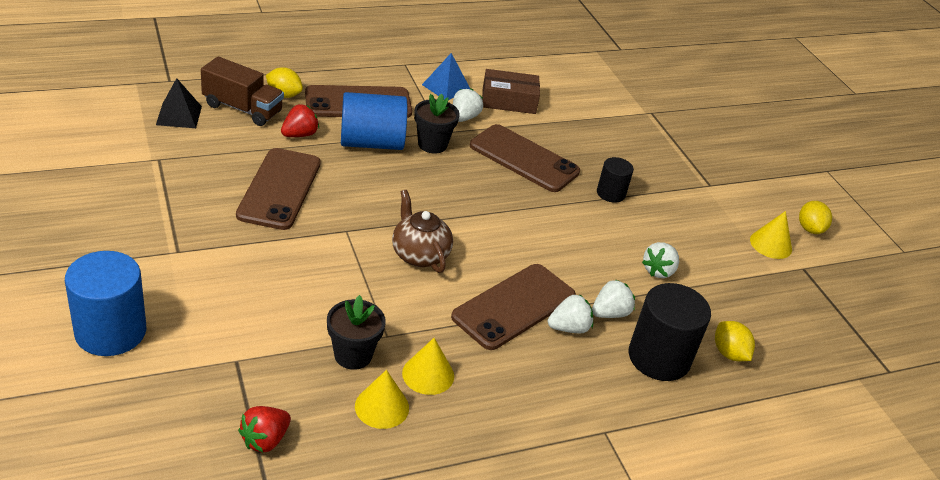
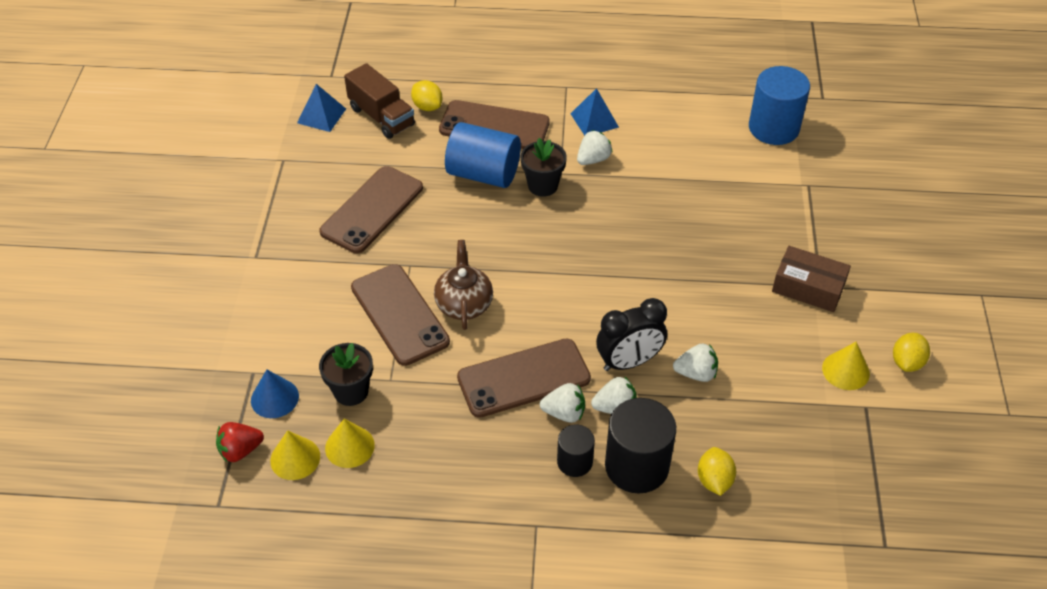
camera: 30 degrees right, 10 degrees up
blue cylinder [65,251,146,356] -> blue cylinder moved to [749,66,810,145]
black pyramid [156,78,202,128] -> blue pyramid [297,84,346,132]
red strawberry [281,104,319,137] -> none
yellow cone [402,338,454,395] -> yellow cone moved to [270,430,320,480]
brown phone [470,124,580,192] -> brown phone moved to [351,264,450,366]
brown box [482,69,540,114] -> brown box moved to [772,246,851,312]
black cylinder [597,157,634,203] -> black cylinder moved to [557,425,595,477]
white strawberry [642,242,679,278] -> white strawberry turned 150 degrees counterclockwise [673,343,718,382]
none -> blue cone [251,370,299,418]
none -> black clock [596,298,667,371]

